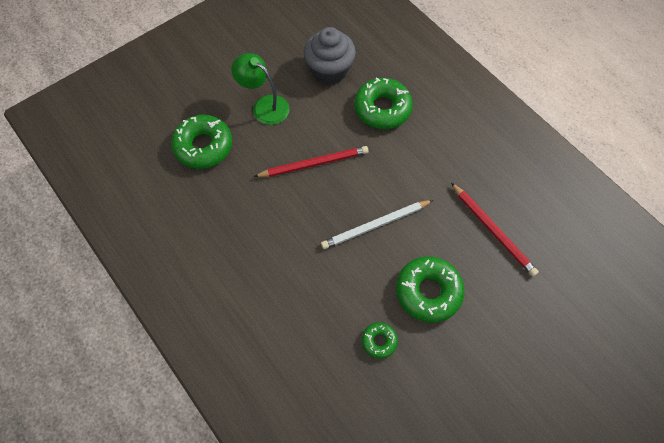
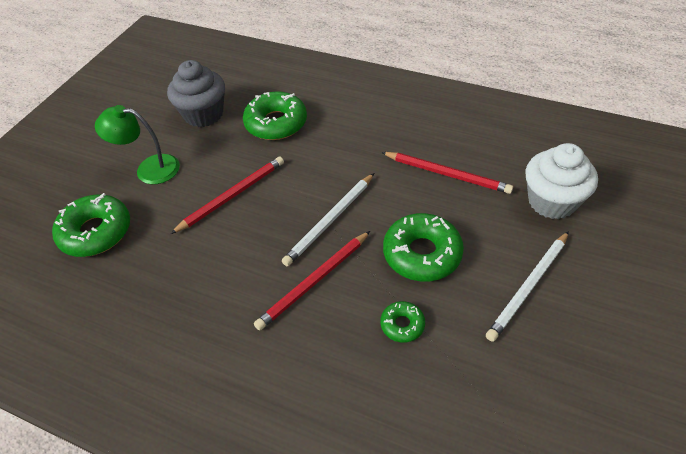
camera: 25 degrees left, 15 degrees down
none -> red pencil [254,231,370,330]
none -> white pencil [486,231,569,342]
none -> white cupcake [525,143,598,219]

